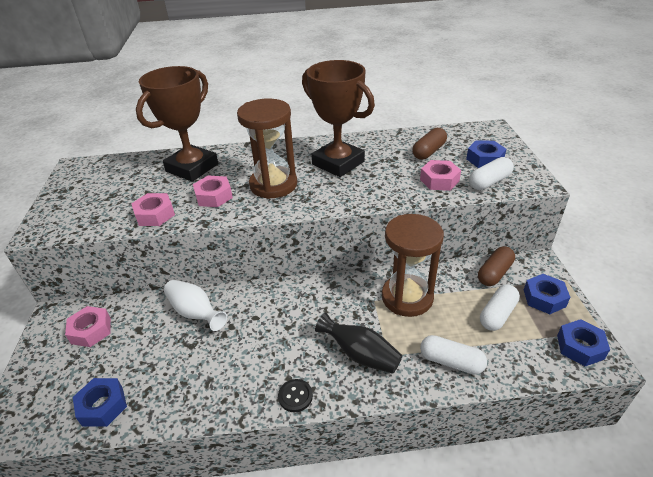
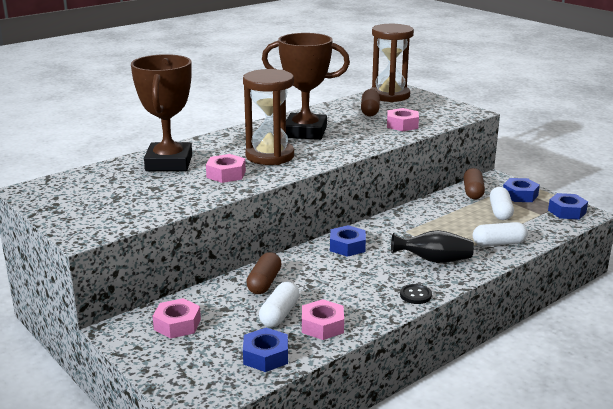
camera: 35 degrees left, 15 degrees down
pink nut [131,193,175,226] -> pink nut moved to [302,299,344,340]
white vase [164,280,227,331] -> brown capsule [246,252,282,294]
brown hourglass [382,214,444,317] -> brown hourglass moved to [371,24,414,102]
blue nut [466,140,506,168] -> blue nut moved to [330,225,366,257]
white capsule [469,157,514,190] -> white capsule moved to [259,282,300,327]

